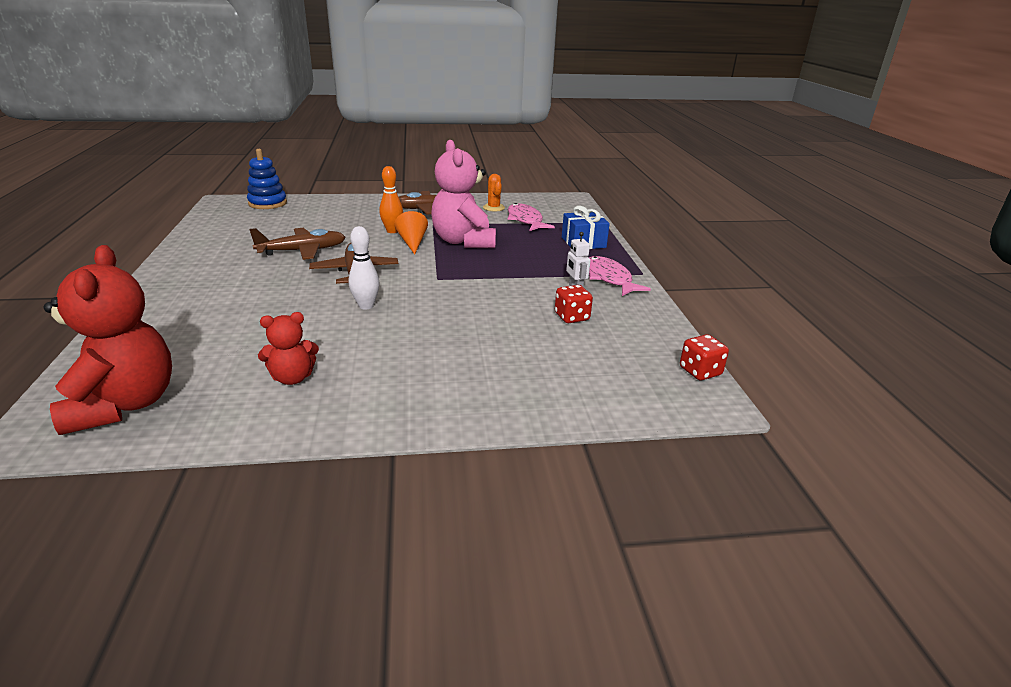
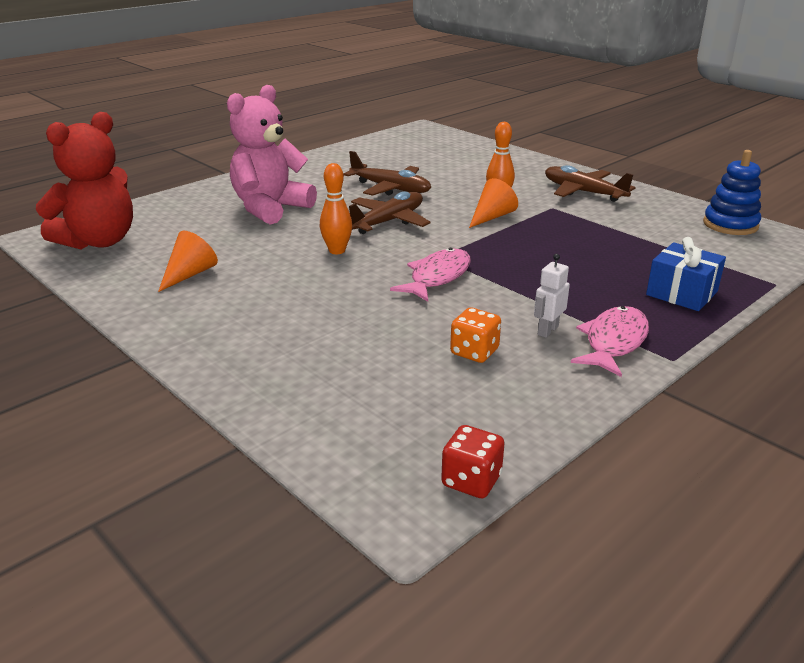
camera: 55 degrees right, 0 degrees up
blue stacking toy [247,149,287,209] -> blue stacking toy moved to [703,150,761,235]
red teddy bear [258,312,319,385] -> orange cone [158,231,218,292]
white bowling pin [349,226,380,309] -> orange bowling pin [320,163,352,254]
pink teddy bear [431,140,496,248] -> pink teddy bear moved to [227,85,317,225]
orange cactus [483,174,505,212] -> none
pink fish [508,203,555,231] -> pink fish moved to [390,248,471,302]
red dice [555,285,593,323] -> orange dice [450,308,501,363]

